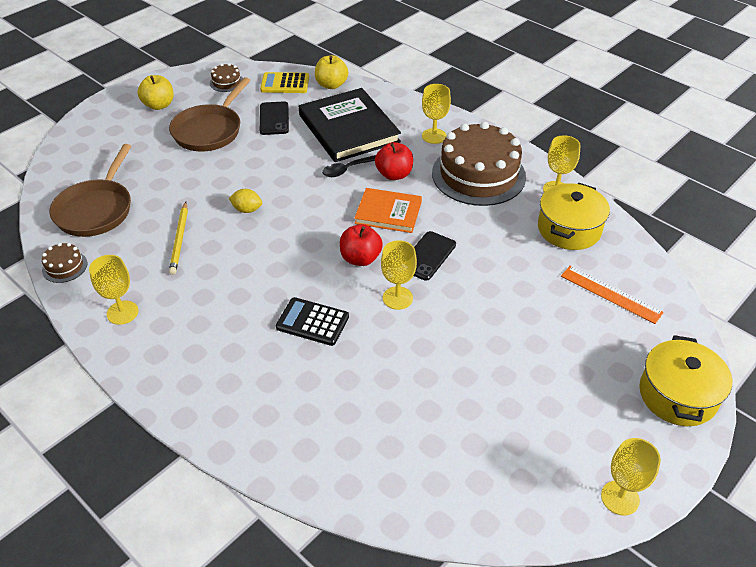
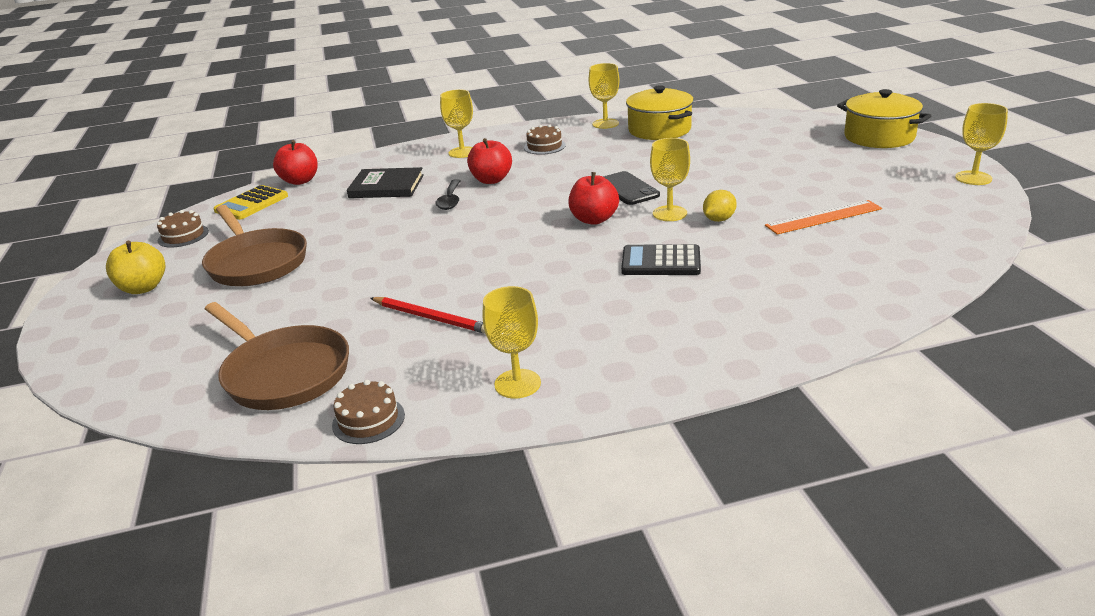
camera: 55 degrees left, 15 degrees down
yellow pencil [169,202,188,275] -> red pencil [370,297,485,334]
yellow lemon [229,189,262,213] -> yellow lemon moved to [703,190,737,222]
black phone [260,101,289,135] -> none
black calculator [276,297,349,346] -> black calculator turned 45 degrees clockwise [621,244,701,275]
black book [299,88,401,162] -> black book [347,167,424,198], size x0.59
yellow apple [315,55,348,89] -> red apple [273,140,318,185]
orange book [354,188,422,233] -> none
brown cake [432,122,526,206] -> brown cake [524,124,566,155], size x0.41
orange ruler [561,266,664,324] -> orange ruler moved to [765,200,882,235]

